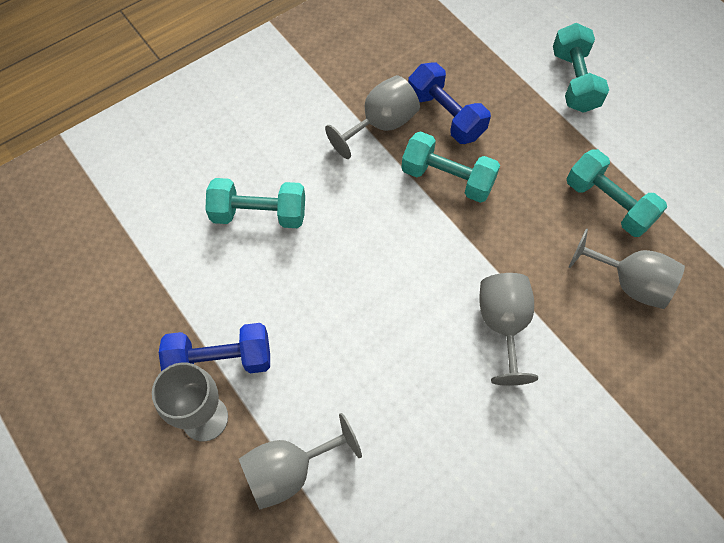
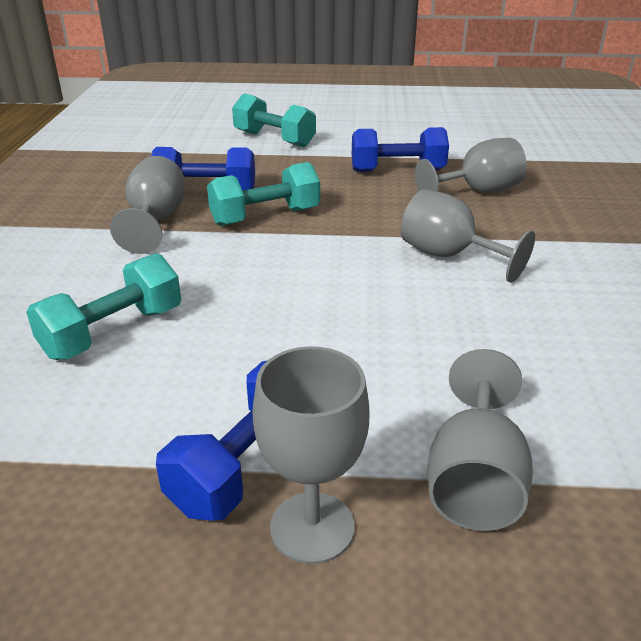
camera: 50 degrees left, 30 degrees down
turquoise dumbbell [567,149,667,237] -> blue dumbbell [352,127,449,172]

